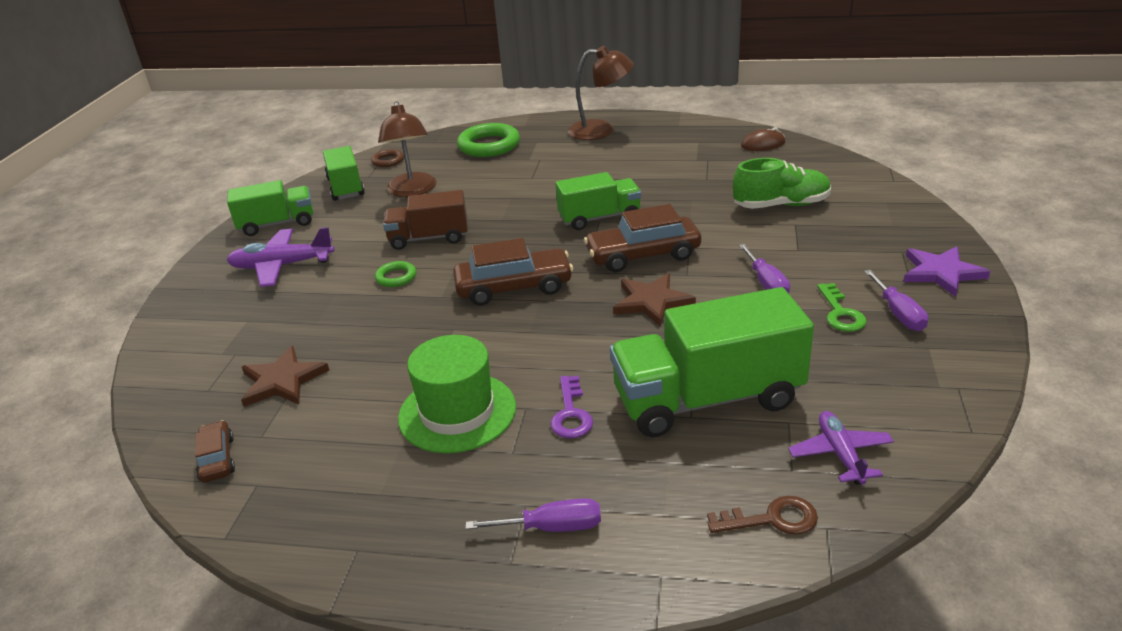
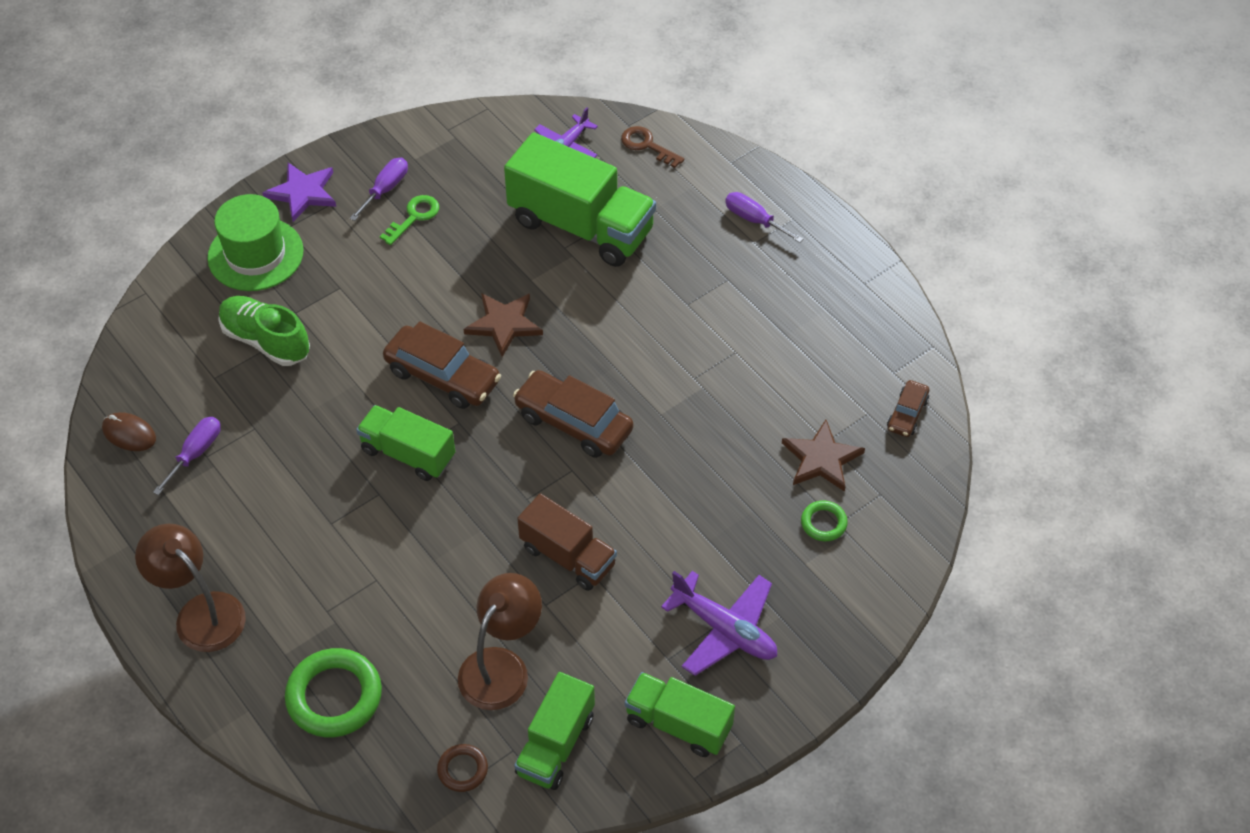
camera: 140 degrees left, 20 degrees up
green ring [375,261,416,287] -> green ring moved to [801,500,848,541]
green hat [398,335,516,453] -> green hat moved to [207,194,304,291]
purple key [550,376,593,438] -> none
purple screwdriver [739,244,790,293] -> purple screwdriver moved to [153,417,221,495]

